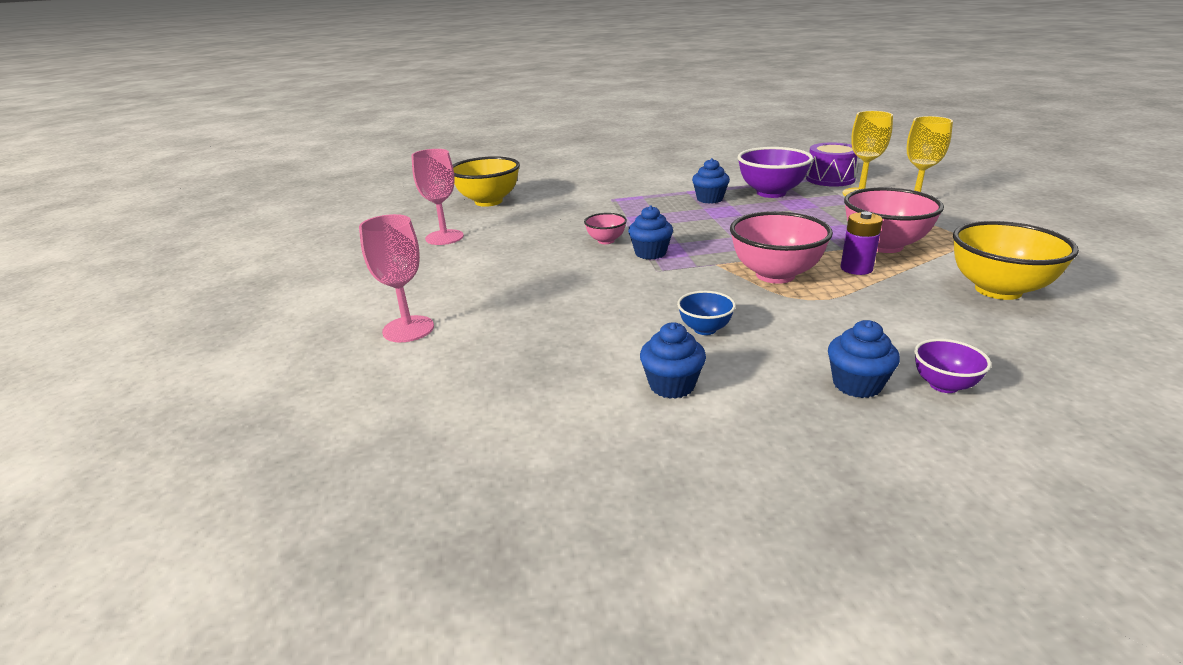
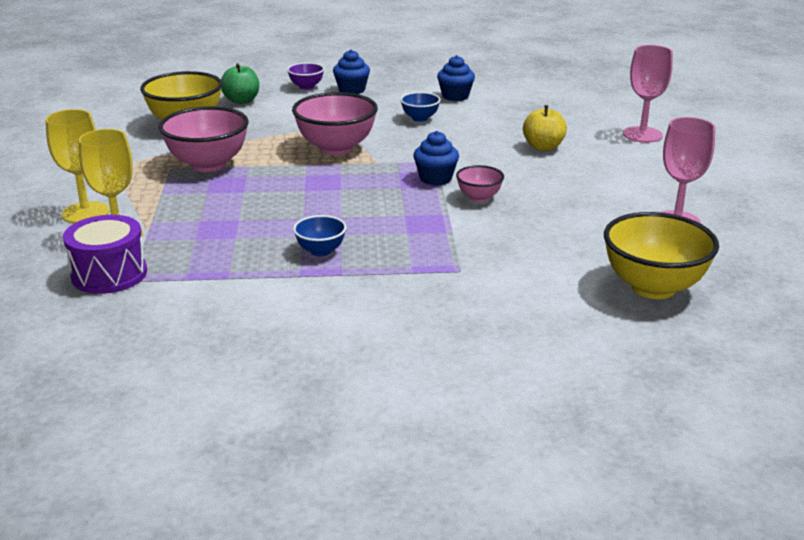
camera: 175 degrees left, 0 degrees up
blue cupcake [692,158,730,204] -> blue bowl [293,215,347,257]
purple bowl [738,147,813,198] -> none
purple battery [840,212,883,275] -> none
none -> green apple [221,63,259,104]
none -> yellow apple [523,105,567,151]

